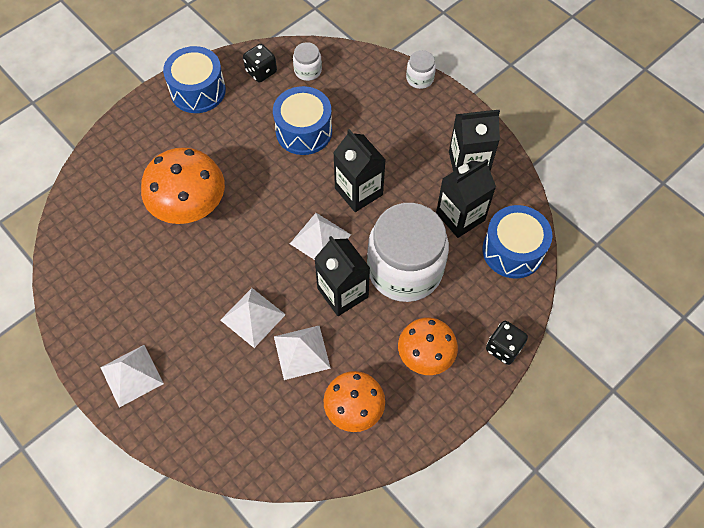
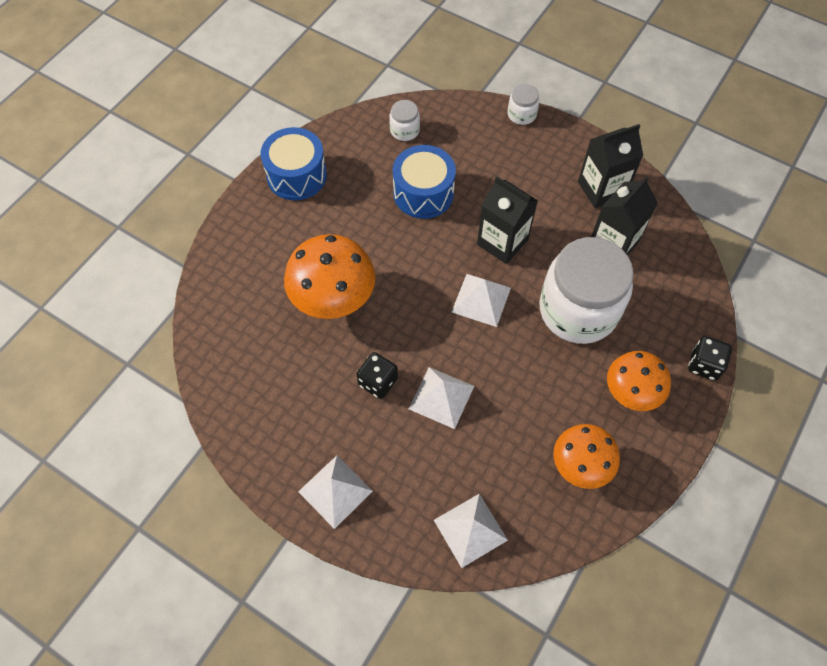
camera: 15 degrees left, 0 degrees up
black dice [243,44,277,82] -> black dice moved to [356,352,398,399]
white pyramid [274,326,331,380] -> white pyramid moved to [434,494,508,568]
black carton [314,236,370,316] -> none
blue drum [482,205,552,279] -> none

